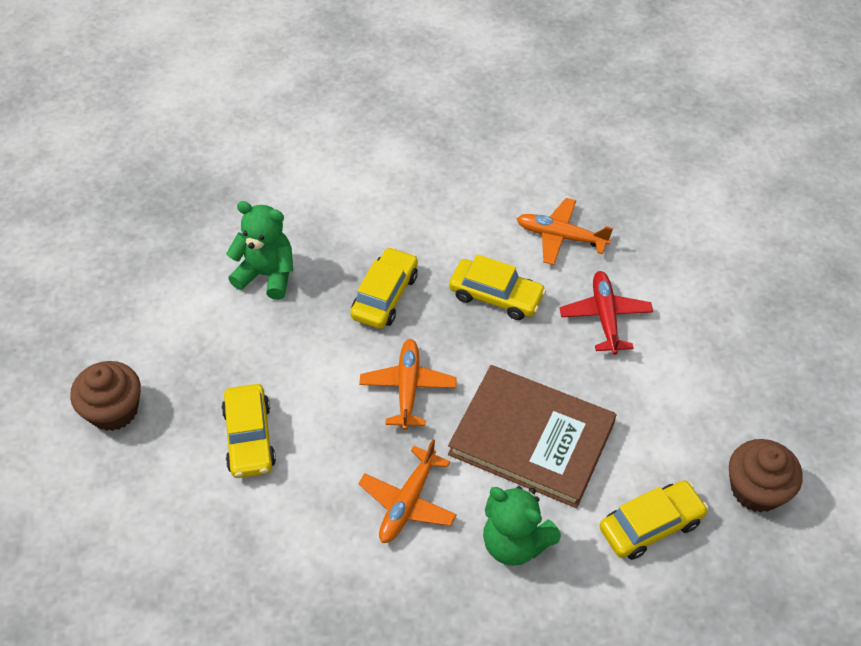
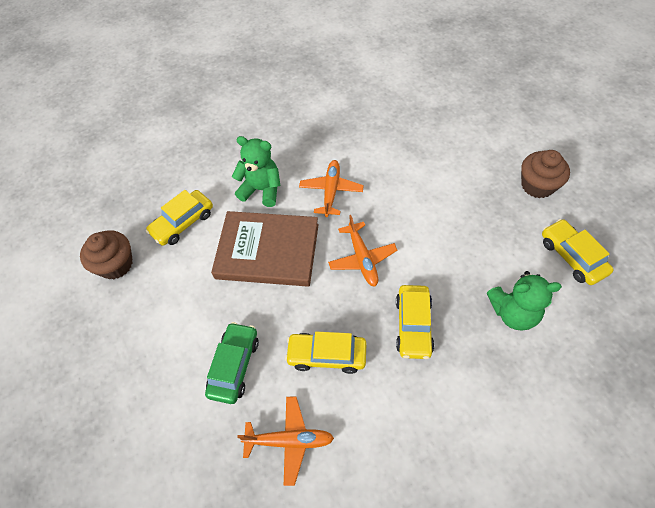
camera: 165 degrees right, 5 degrees up
yellow car [222,384,276,478] -> yellow car moved to [542,219,614,285]
red plane [560,271,653,355] -> green car [205,322,259,404]

